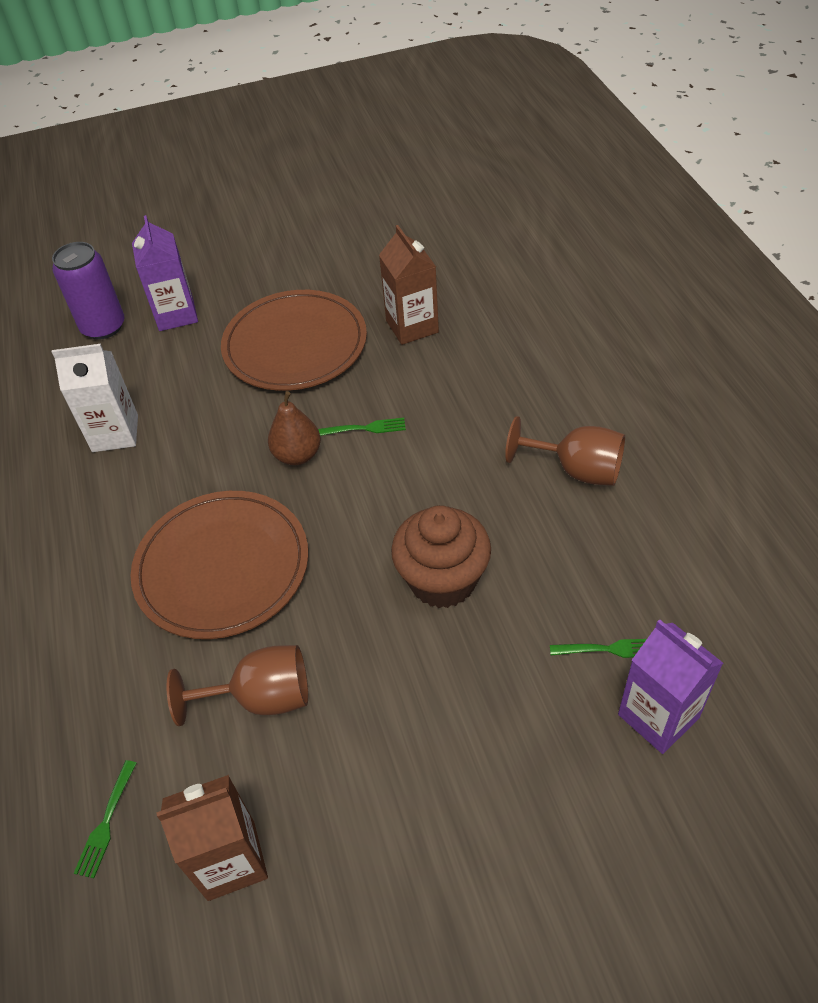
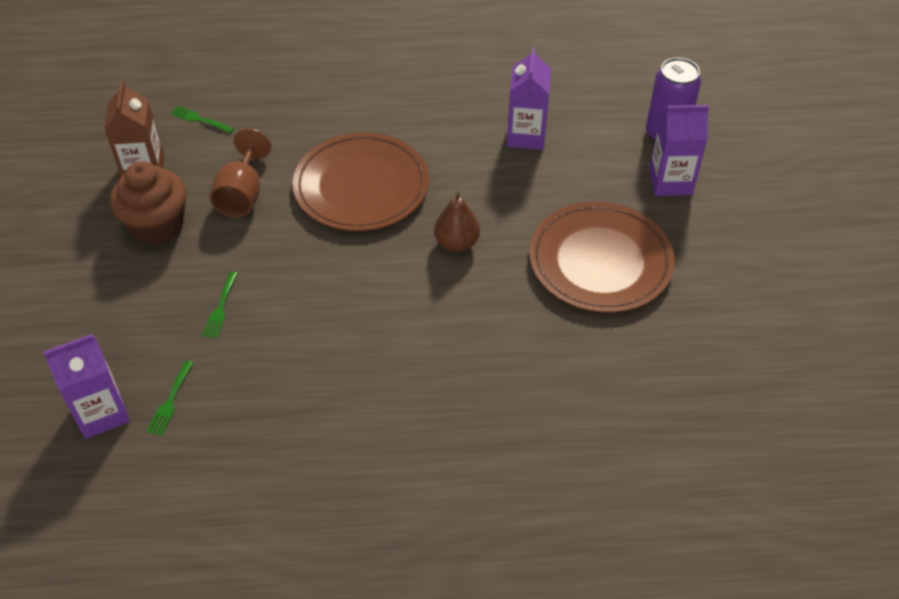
camera: 100 degrees right, 0 degrees up
white carton [52,344,138,452] -> purple carton [507,47,551,150]
green fork [318,418,406,436] -> green fork moved to [202,272,238,338]
brown carton [379,225,439,345] -> none
brown cupcake [391,505,491,608] -> brown cupcake moved to [110,162,187,245]
brown goblet [505,416,625,486] -> none

